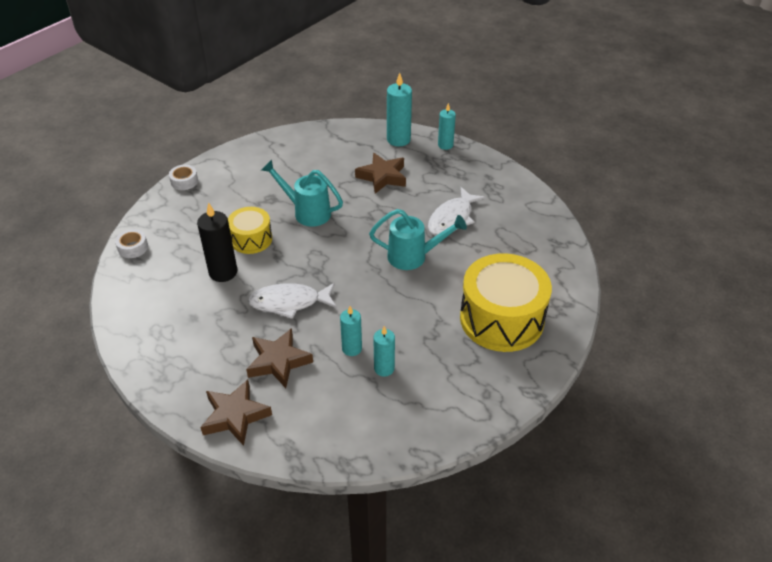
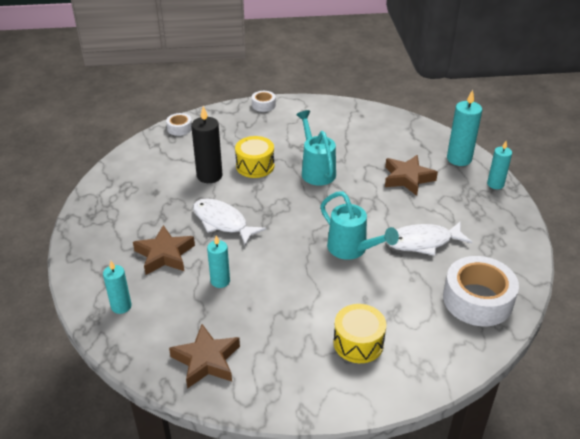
camera: 45 degrees right, 5 degrees down
brown star [200,379,272,446] -> brown star moved to [169,324,240,389]
turquoise candle [373,326,395,377] -> turquoise candle moved to [103,261,131,314]
yellow drum [460,253,552,352] -> yellow drum [334,304,386,363], size x0.55
none -> white tape [443,256,519,326]

